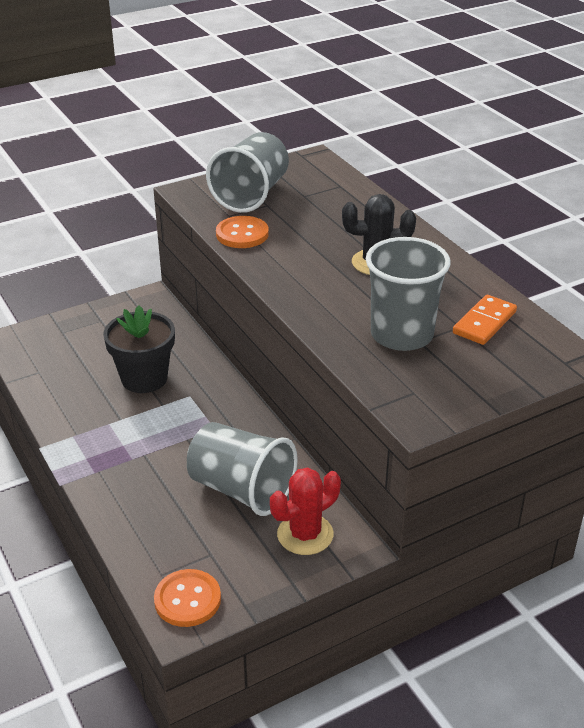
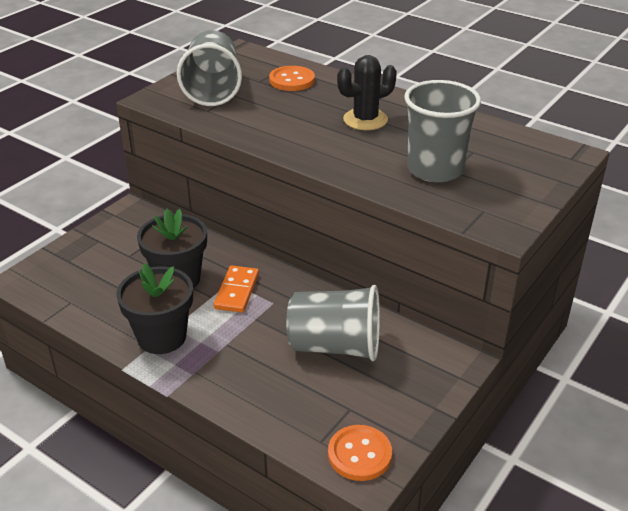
camera: 25 degrees left, 0 degrees up
orange button [216,216,269,248] -> orange button moved to [269,66,315,91]
red cactus [270,468,341,555] -> none
orange domino [453,295,517,345] -> orange domino moved to [213,265,259,313]
none -> black flower pot [116,263,193,354]

